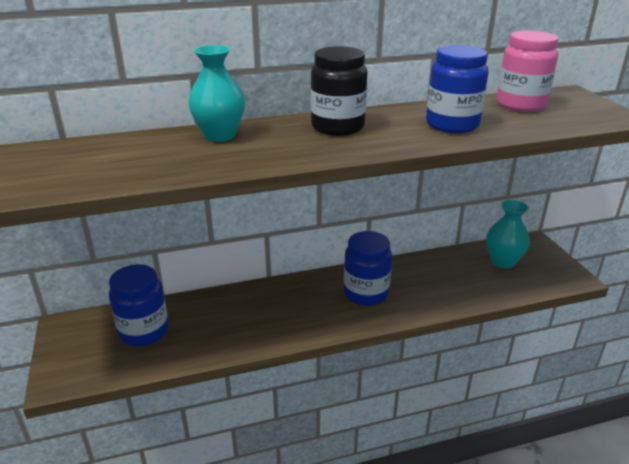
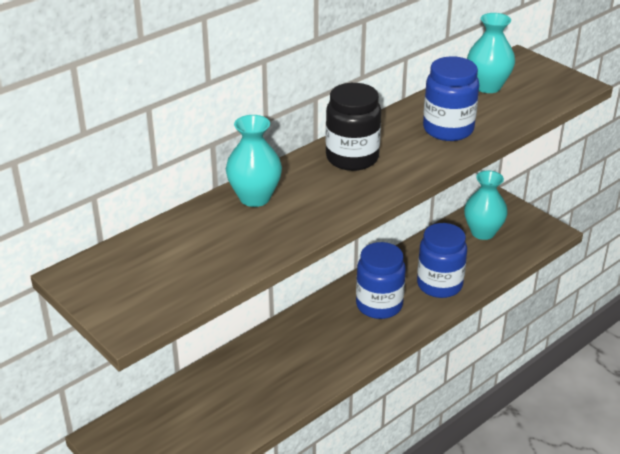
camera: 25 degrees left, 5 degrees up
blue jar [109,264,169,346] -> blue jar moved to [417,223,467,298]
pink jar [497,30,558,112] -> turquoise vase [467,13,515,93]

